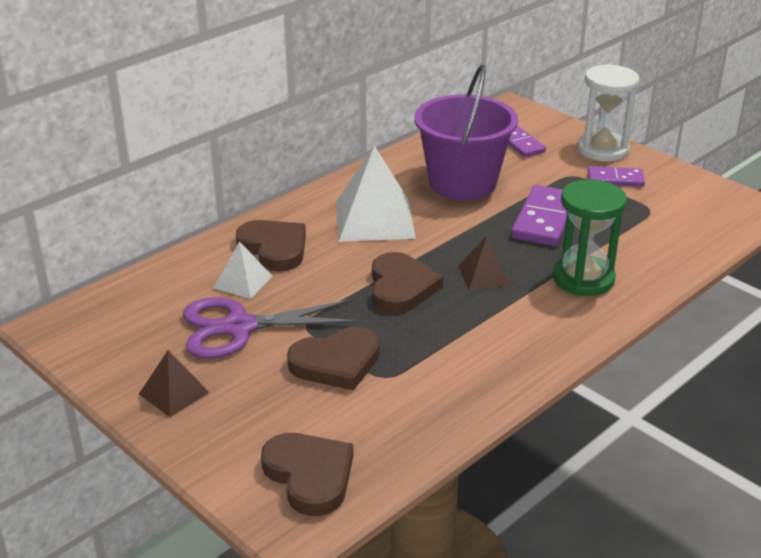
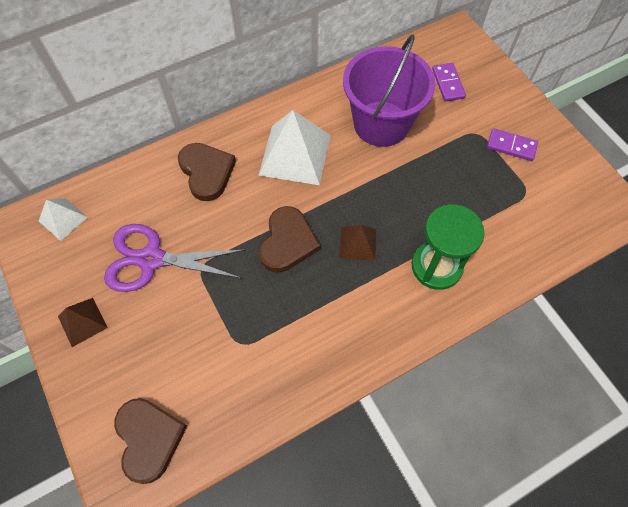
camera: 15 degrees right, 30 degrees up
white pyramid [213,241,272,299] -> white pyramid moved to [39,198,88,241]
brown heart [287,326,380,390] -> none
purple domino [511,185,567,246] -> none
white hourglass [577,64,639,162] -> none

